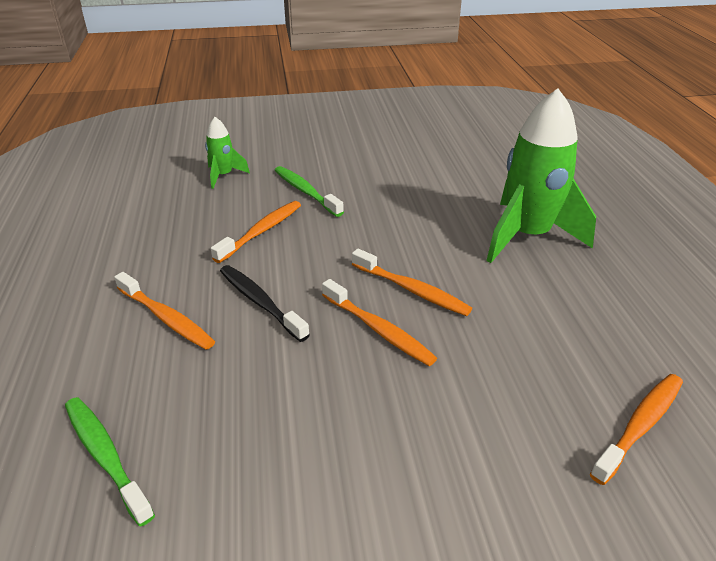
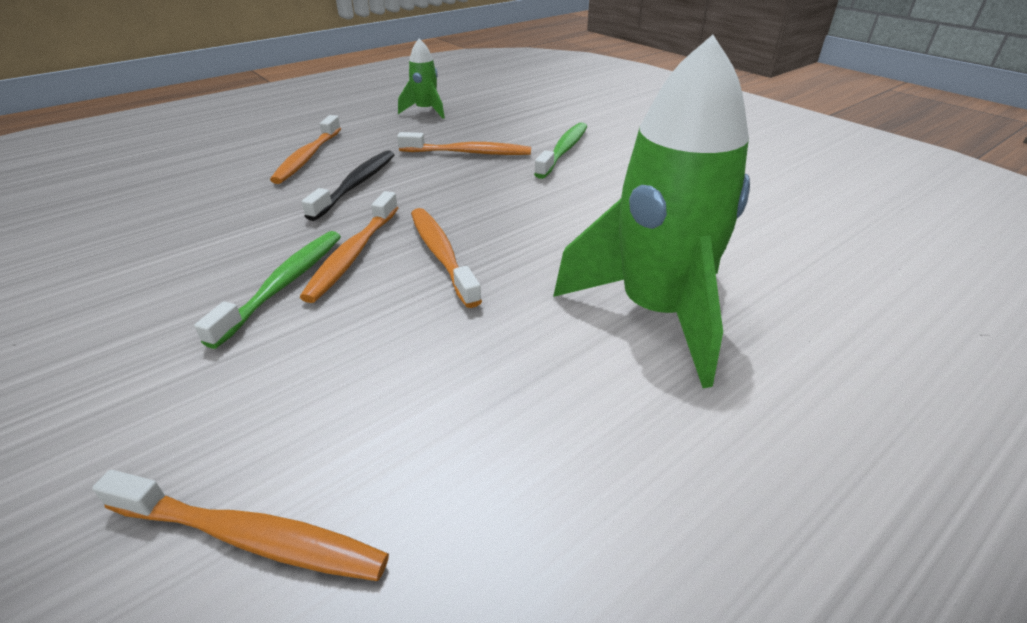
camera: 60 degrees right, 0 degrees up
green toothbrush [65,397,155,526] -> green toothbrush moved to [194,231,341,349]
green rocket [205,117,250,189] -> green rocket moved to [398,38,445,119]
orange toothbrush [352,249,472,316] -> orange toothbrush turned 150 degrees clockwise [411,208,482,308]

